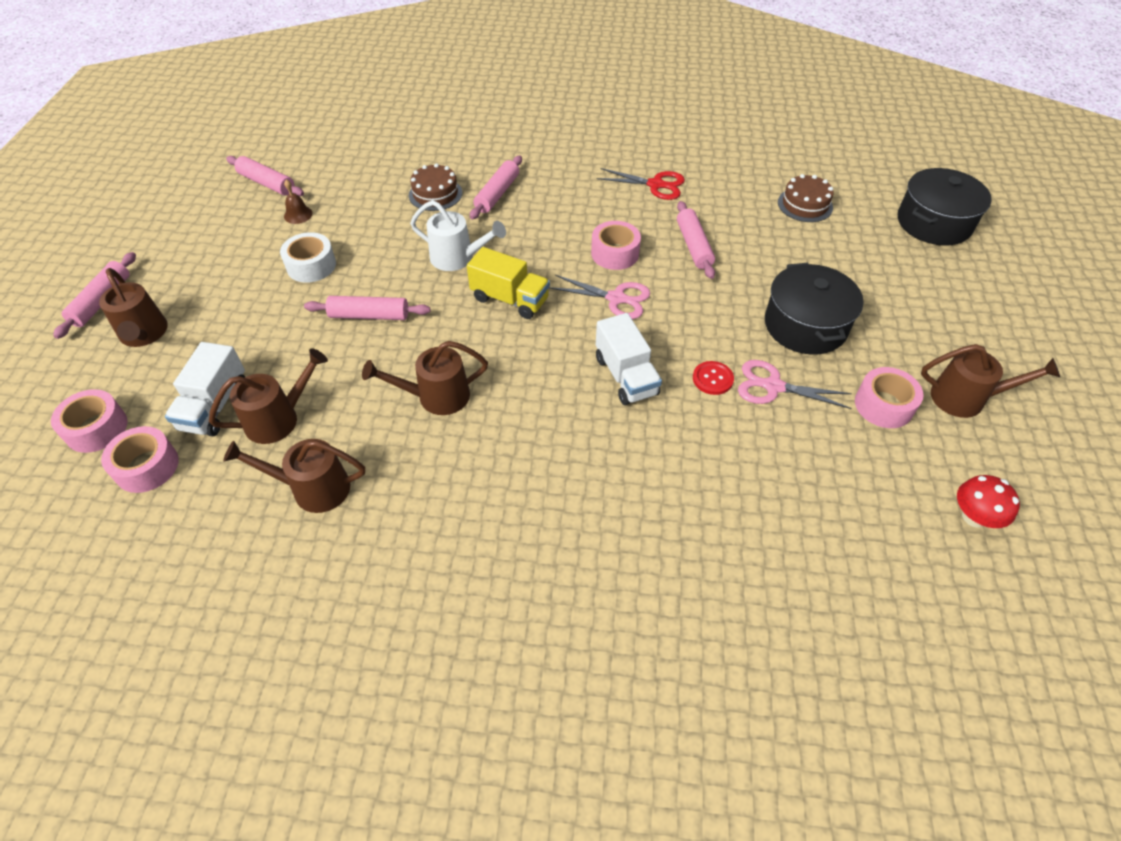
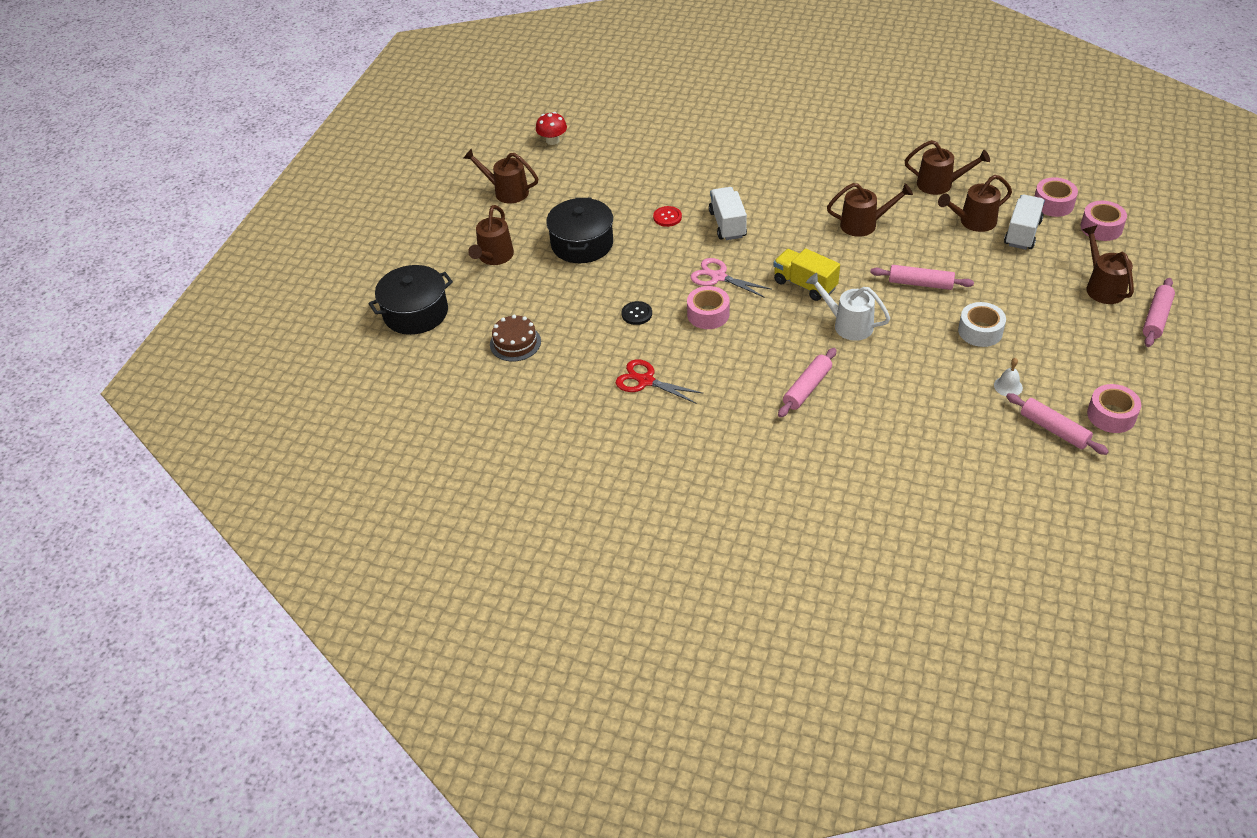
camera: 165 degrees left, 5 degrees down
brown bell [284,180,313,224] -> white bell [994,358,1023,396]
brown cake [409,163,462,211] -> none
pink rolling pin [677,201,715,279] -> black button [622,301,652,325]
pink scissors [738,360,852,409] -> none
pink tape [855,367,924,428] -> pink tape moved to [1087,384,1141,433]
none -> brown watering can [468,205,514,265]

